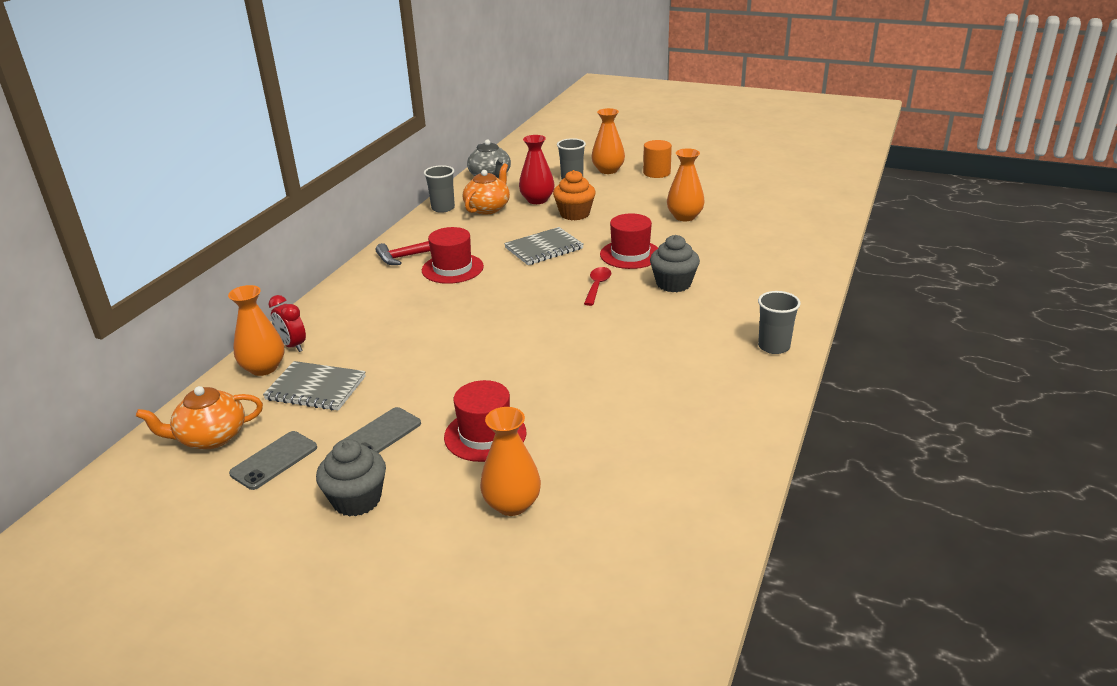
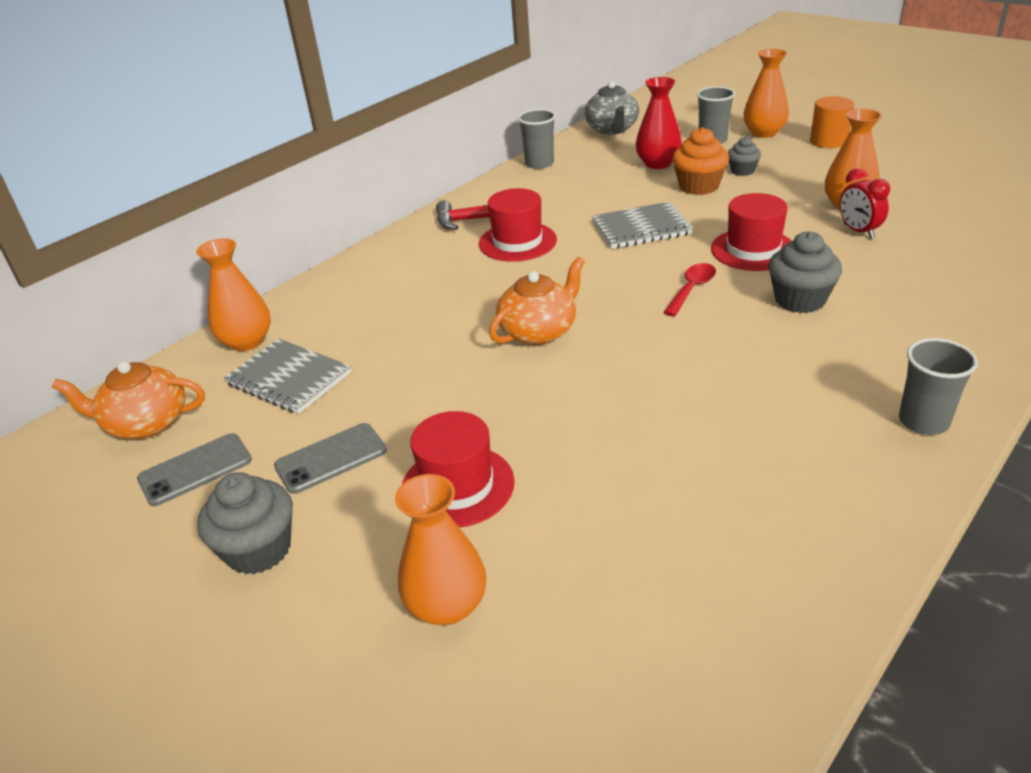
camera: 20 degrees right, 5 degrees up
red clock [269,295,306,352] -> red clock moved to [840,168,890,239]
orange teapot [463,163,510,215] -> orange teapot moved to [489,257,585,345]
none -> grey cupcake [728,136,761,176]

